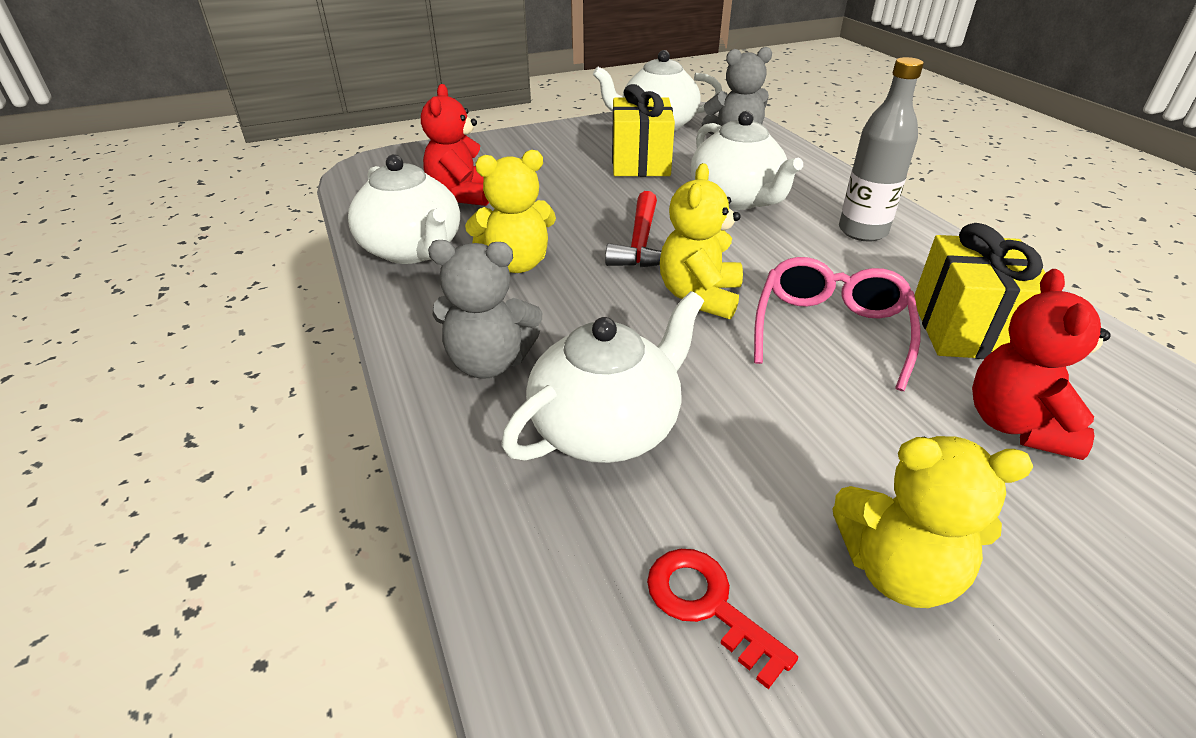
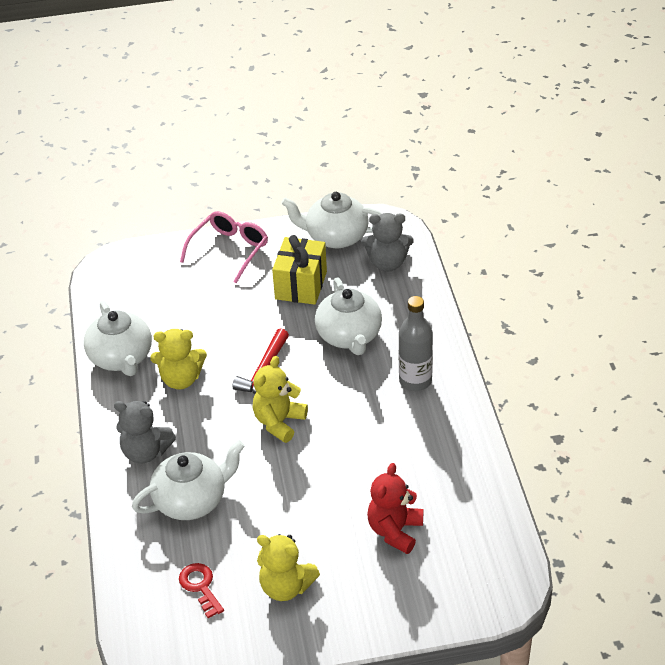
camera: 15 degrees right, 5 degrees up
red teddy bear [421,84,489,206] -> none
pink glasses [754,257,921,391] -> pink glasses moved to [180,211,268,283]
yellow gift [915,223,1046,359] -> none

